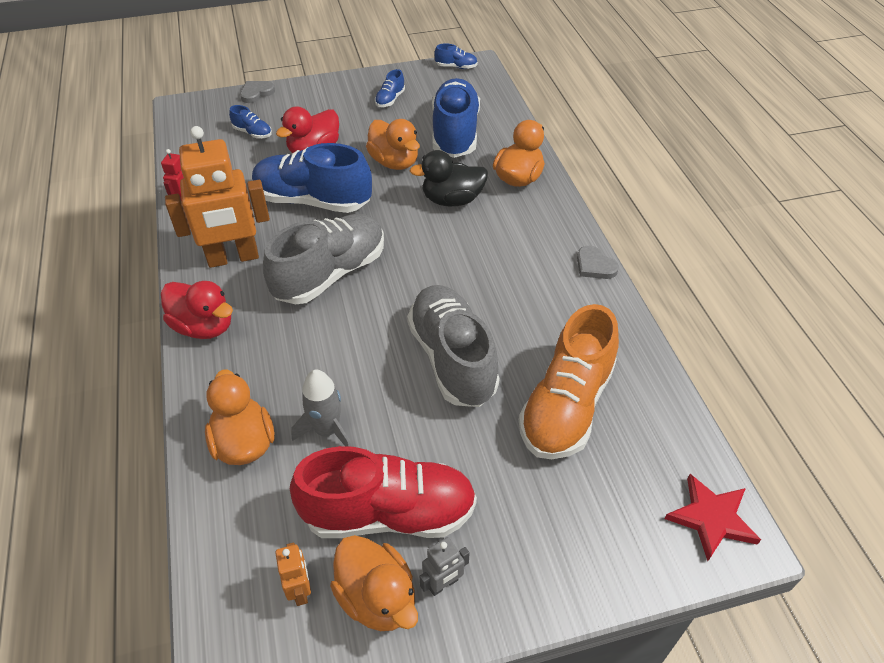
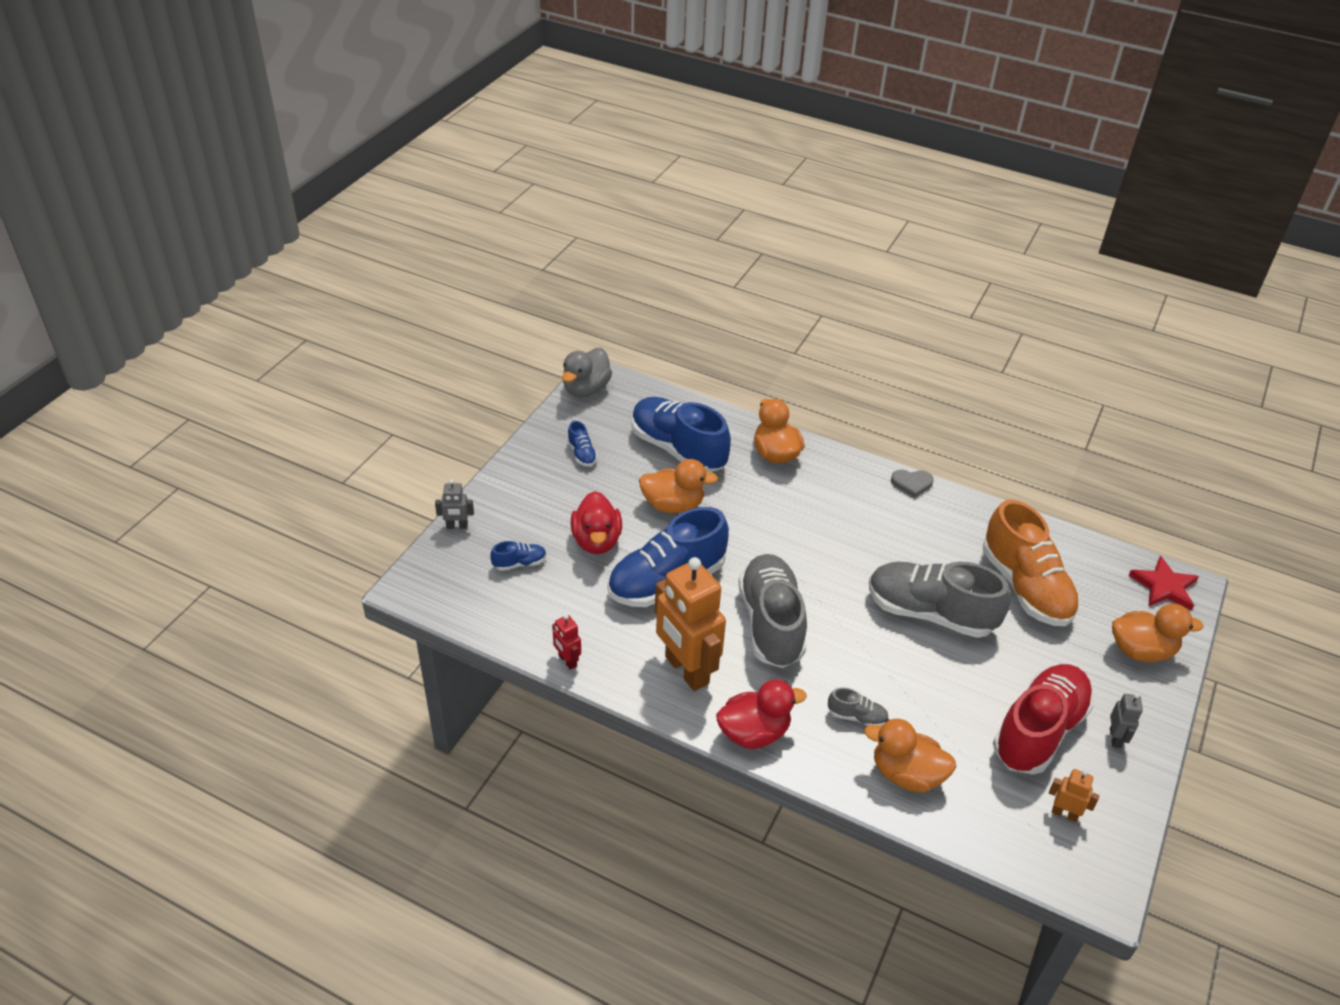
camera: 50 degrees left, 5 degrees down
orange robot [165,126,270,268] -> orange robot turned 120 degrees clockwise [655,557,726,691]
grey heart [240,81,275,103] -> grey robot [435,479,474,529]
grey rocket [291,370,352,447] -> none
orange duck [330,535,418,631] -> orange duck moved to [1112,604,1204,662]
black duck [410,150,488,206] -> none
blue shoe [434,43,478,69] -> grey duck [562,348,612,397]
none -> grey shoe [828,687,889,726]

